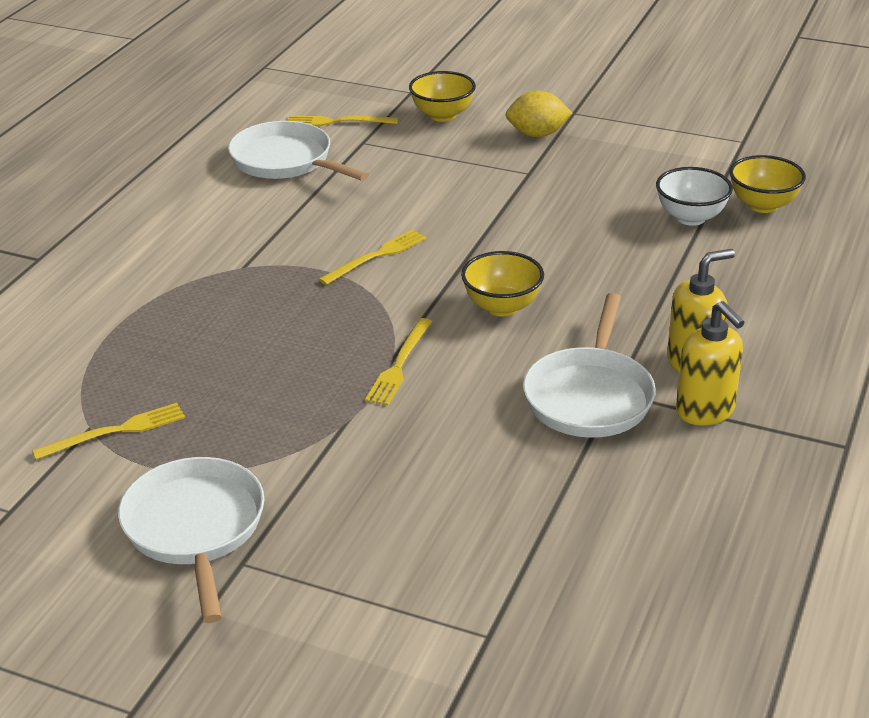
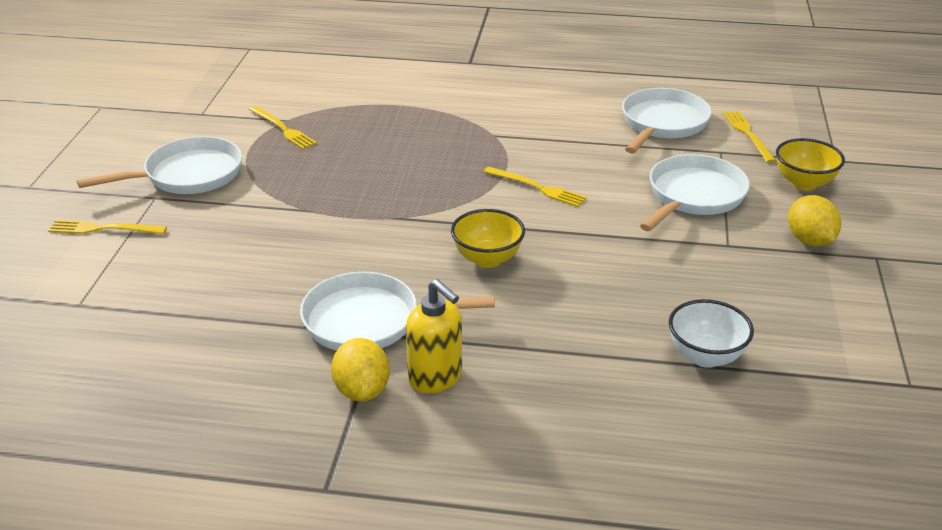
camera: 75 degrees right, 0 degrees up
yellow fork [365,318,432,406] -> yellow fork moved to [48,220,167,234]
yellow soap dispenser [676,301,745,426] -> yellow lemon [331,338,390,401]
yellow bowl [729,155,806,213] -> none
none -> white pan [640,154,750,231]

